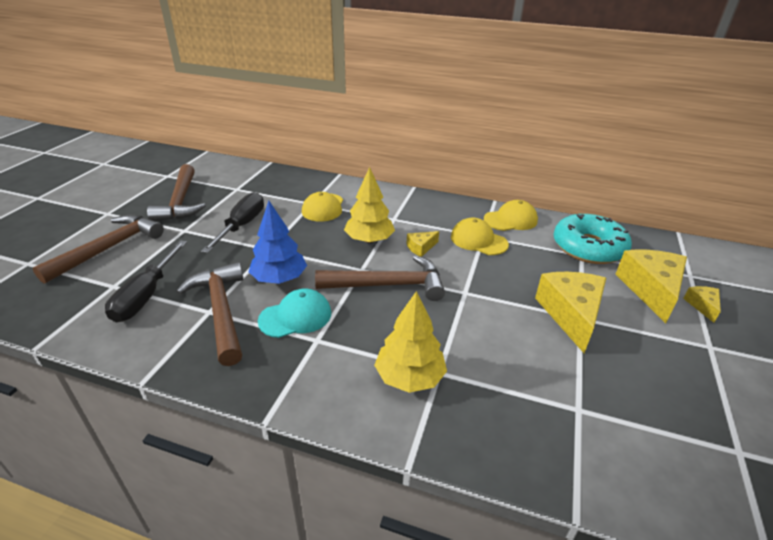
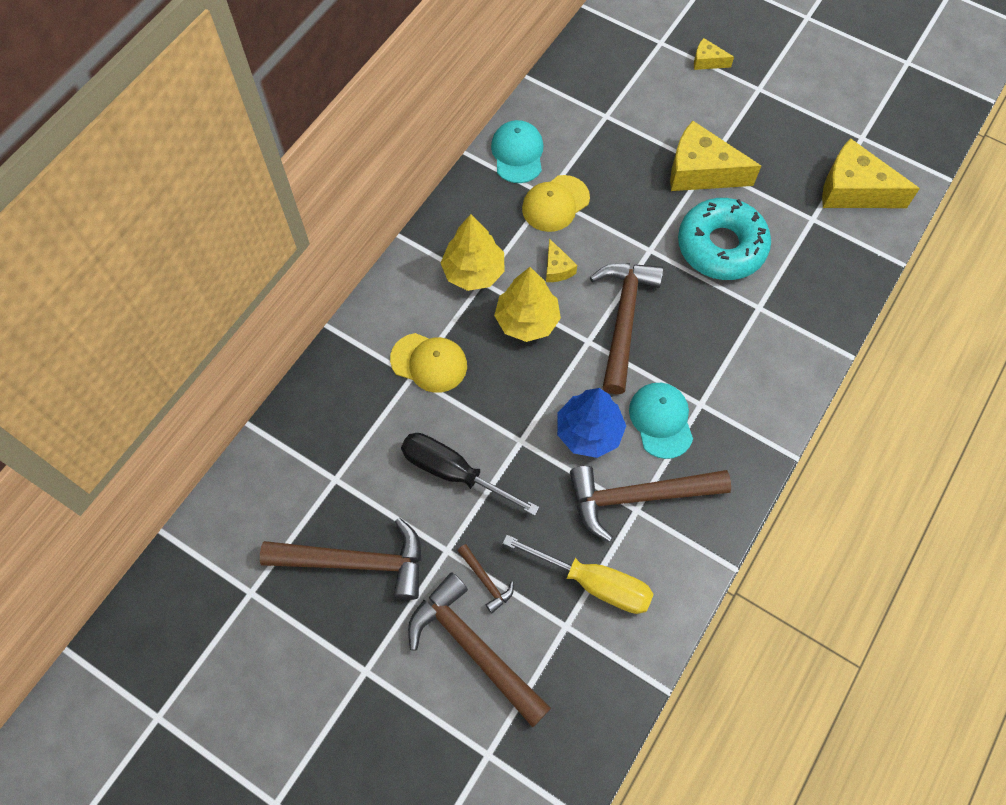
camera: 75 degrees left, 30 degrees up
black screwdriver [105,240,187,323] -> yellow screwdriver [502,535,654,614]
yellow tree [374,291,447,393] -> yellow tree moved to [441,214,505,291]
yellow cap [484,200,538,231] -> turquoise cap [491,120,543,183]
turquoise donut [554,214,632,264] -> turquoise donut moved to [678,198,771,280]
yellow cheese [616,249,687,323] -> yellow cheese moved to [822,138,920,208]
none -> brown hammer [457,544,514,613]

